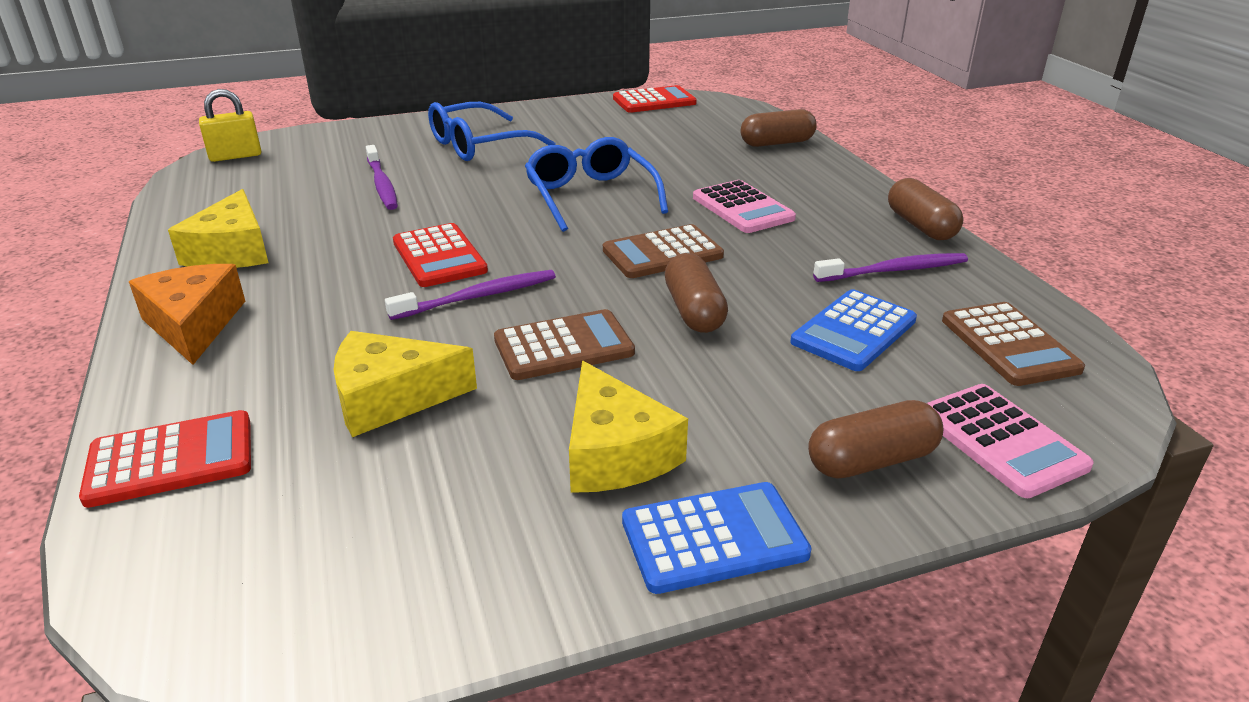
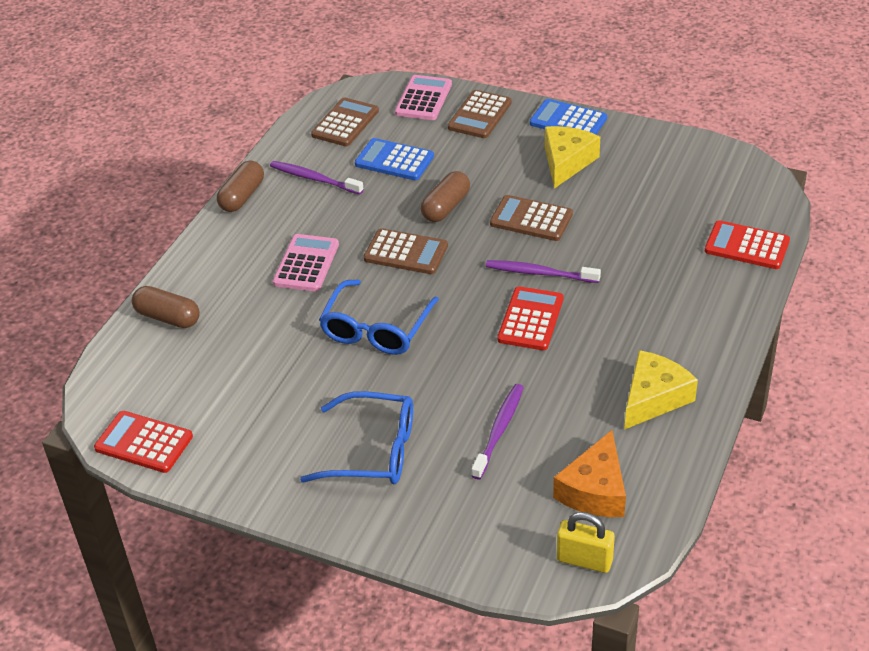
camera: 135 degrees left, 10 degrees up
orange cheese [129,264,245,365] -> orange cheese moved to [553,430,626,517]
yellow cheese [333,331,477,437] -> none
blue calculator [790,289,917,371] -> blue calculator turned 150 degrees counterclockwise [355,138,434,180]
brown capsule [808,400,944,479] -> brown calculator [448,90,512,138]

